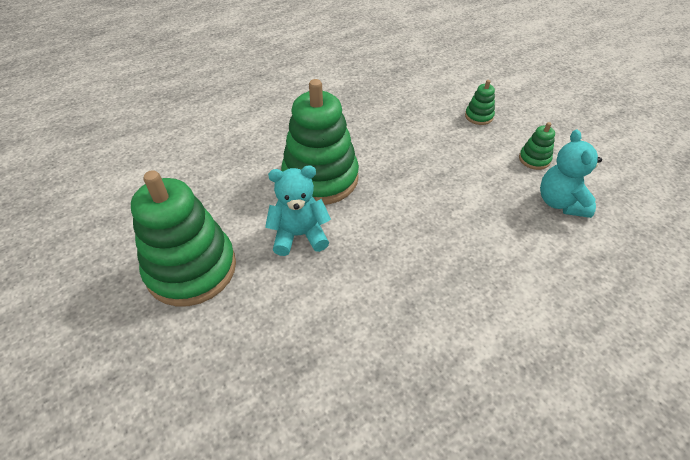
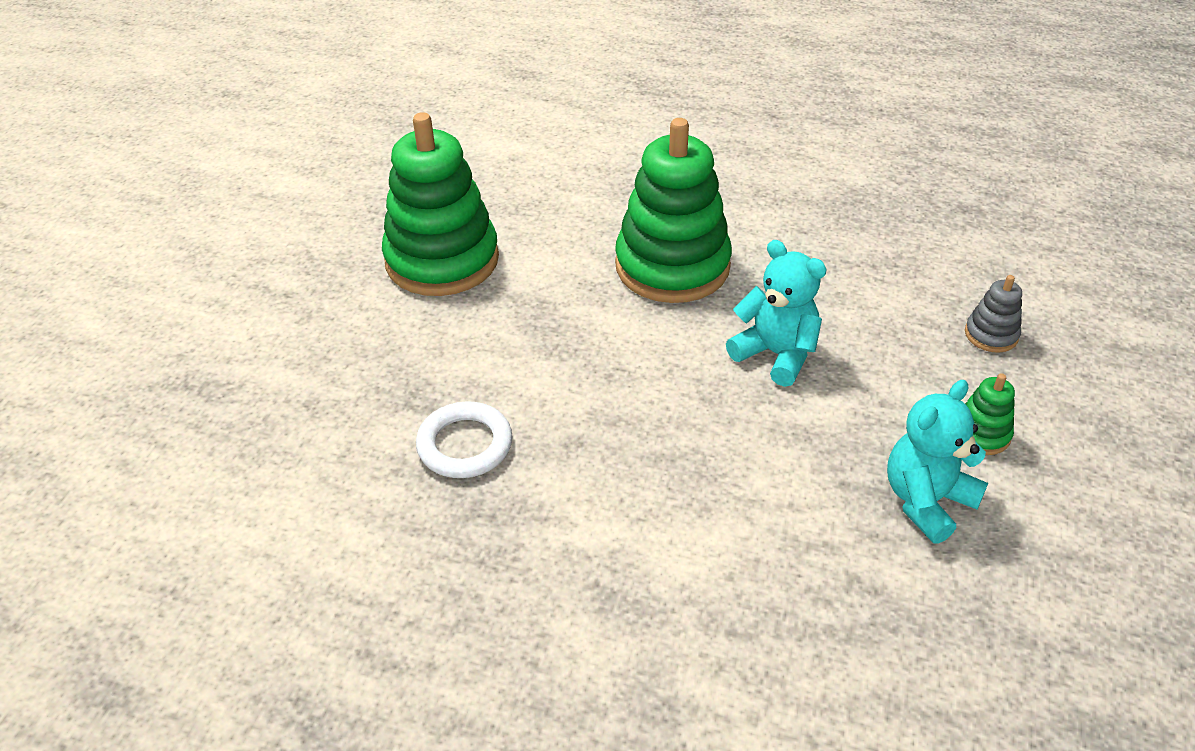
camera: 50 degrees right, 5 degrees down
turquoise teddy bear [265,165,331,256] -> turquoise teddy bear moved to [726,240,827,387]
green stacking toy [465,80,495,125] -> grey stacking toy [965,275,1022,353]
none -> white ring [416,401,512,478]

